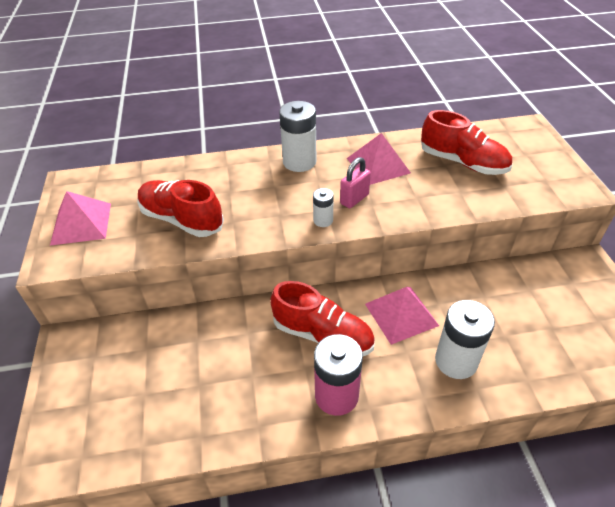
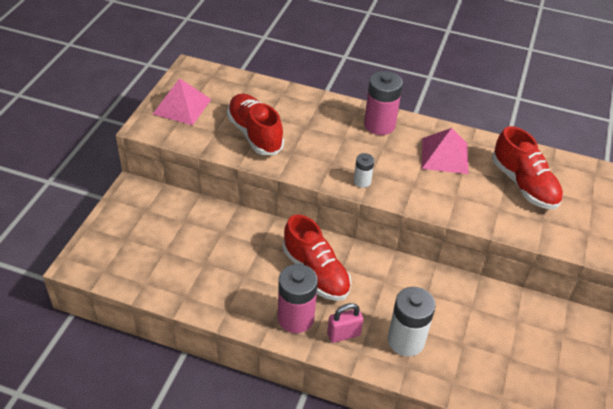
camera: 25 degrees right, 0 degrees up
white battery [279,101,316,172] -> pink battery [364,71,403,135]
pink padlock [340,157,371,208] -> pink padlock moved to [327,303,363,343]
pink pyramid [365,287,439,345] -> none

